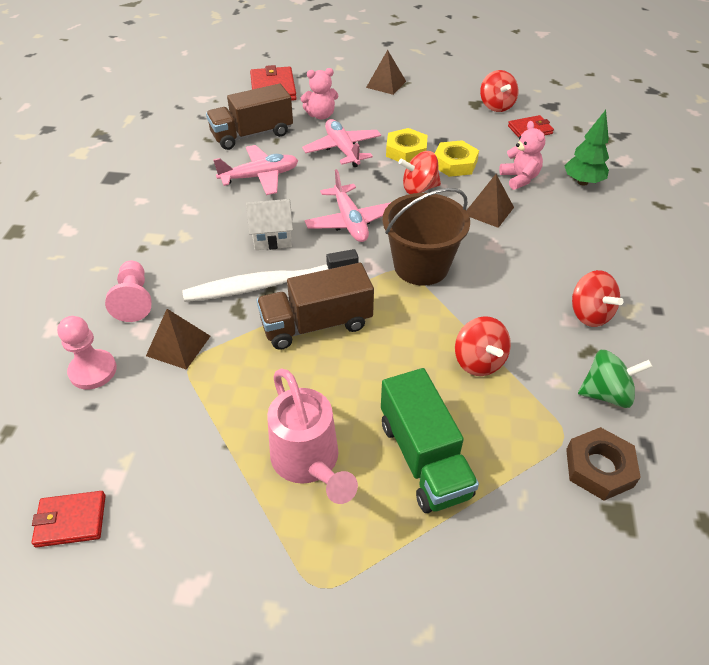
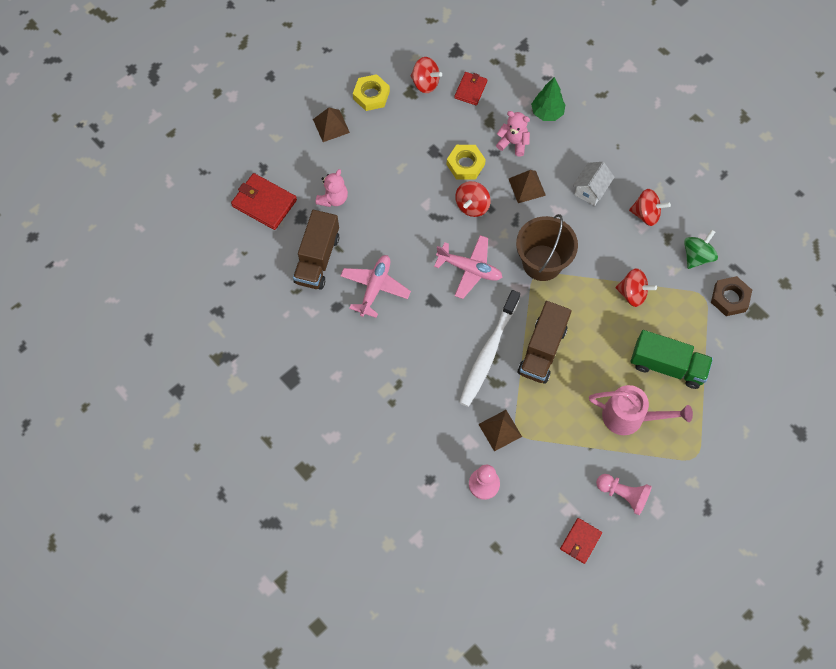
camera: 50 degrees left, 20 degrees up
pink pawn [105,261,151,322] -> pink pawn moved to [596,474,652,515]
white house [246,199,293,250] -> white house moved to [573,162,614,206]
pink plane [302,119,381,167] -> none
yellow nut [386,128,428,162] -> yellow nut moved to [353,74,390,111]

